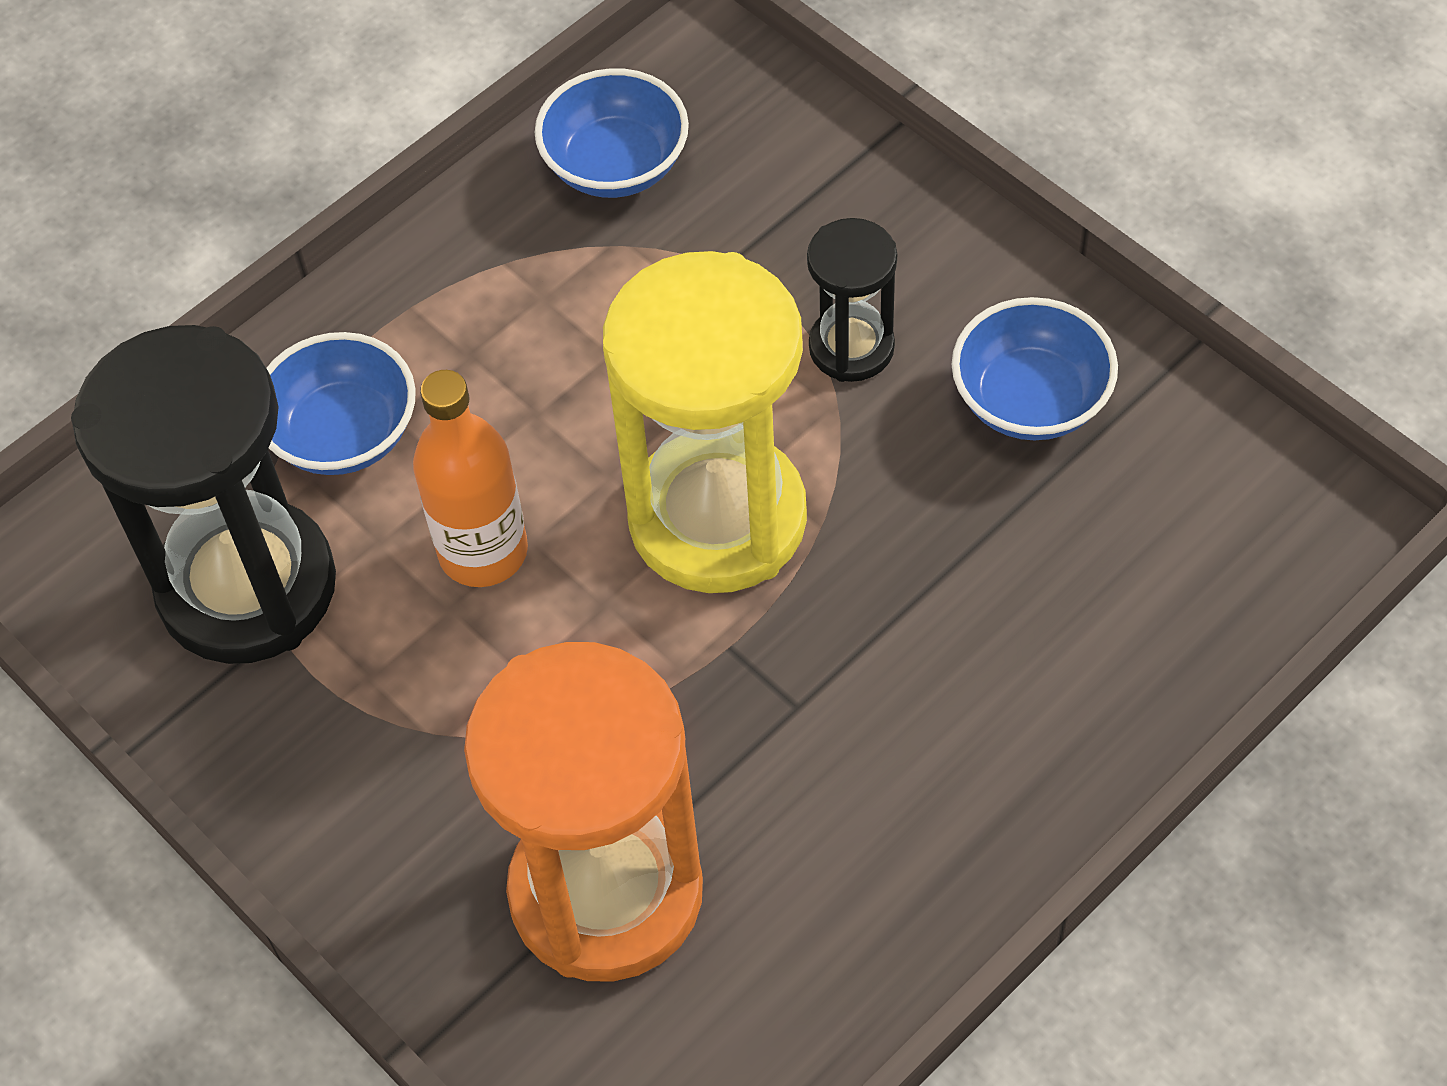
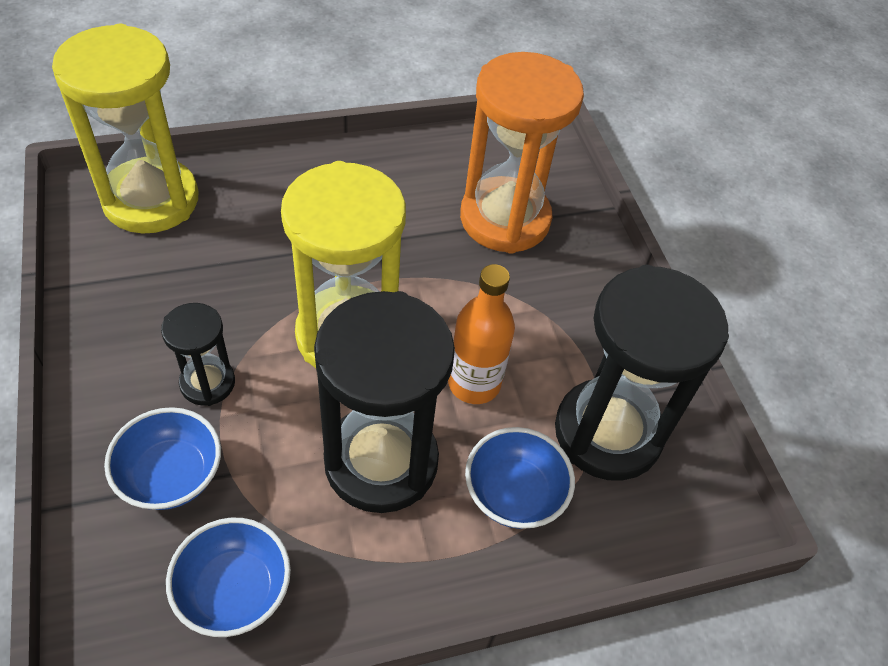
camera: 160 degrees left, 5 degrees down
blue bowl [952,297,1118,440] -> blue bowl moved to [104,407,221,510]
none -> yellow hourglass [52,24,198,234]
none -> black hourglass [314,291,455,513]

